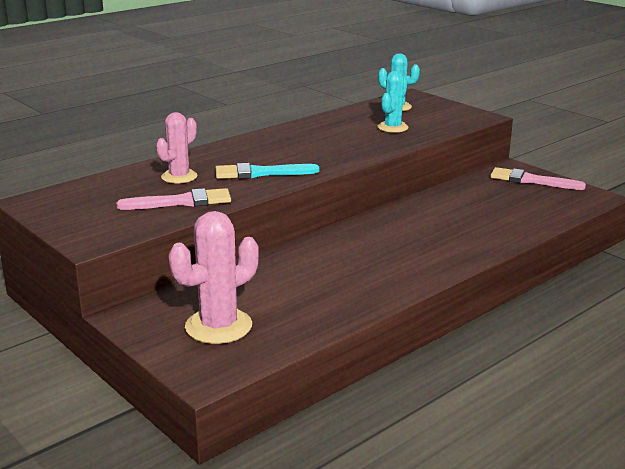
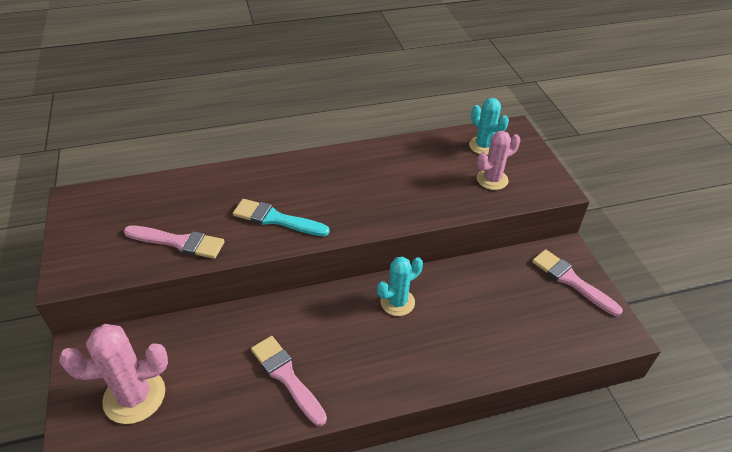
camera: 25 degrees right, 20 degrees up
pink cactus [156,112,197,183] -> pink cactus moved to [477,131,520,190]
turquoise cactus [377,71,409,133] -> turquoise cactus moved to [377,256,423,316]
none -> pink brush [251,336,327,426]

